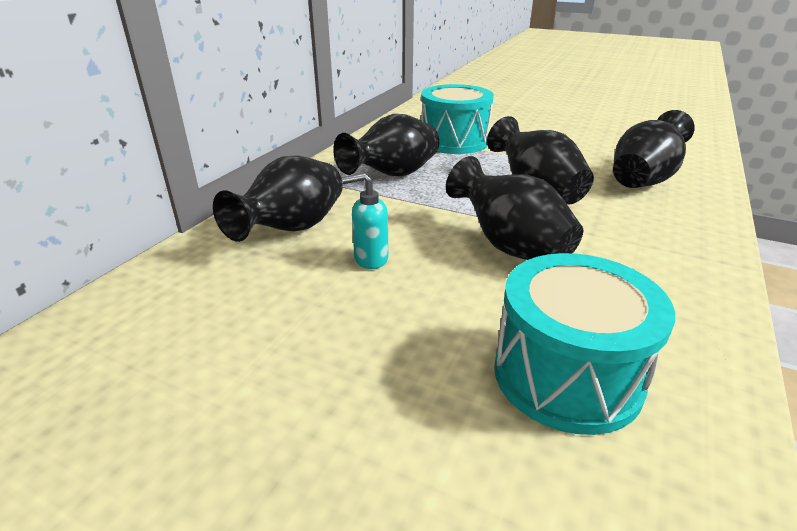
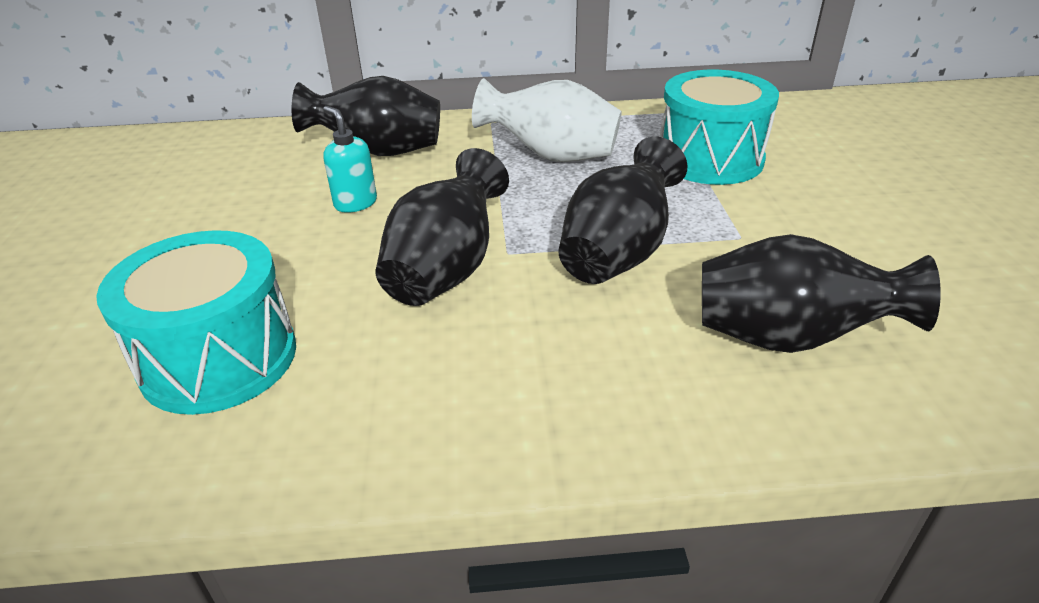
camera: 60 degrees right, 5 degrees up
black vase [333,114,439,177] -> white vase [472,78,622,162]

